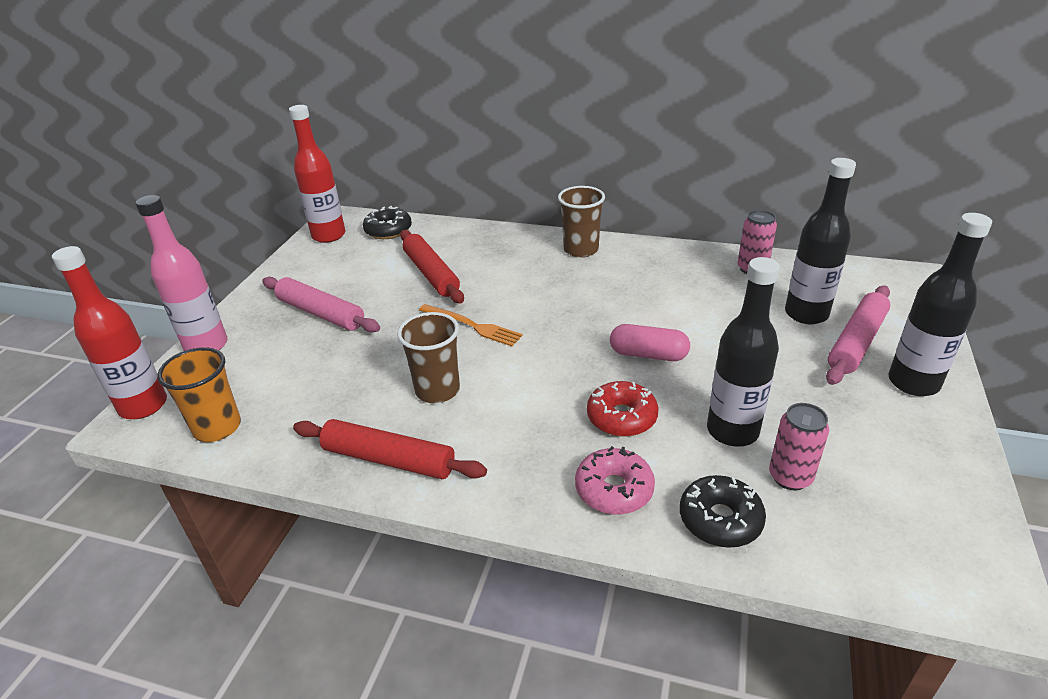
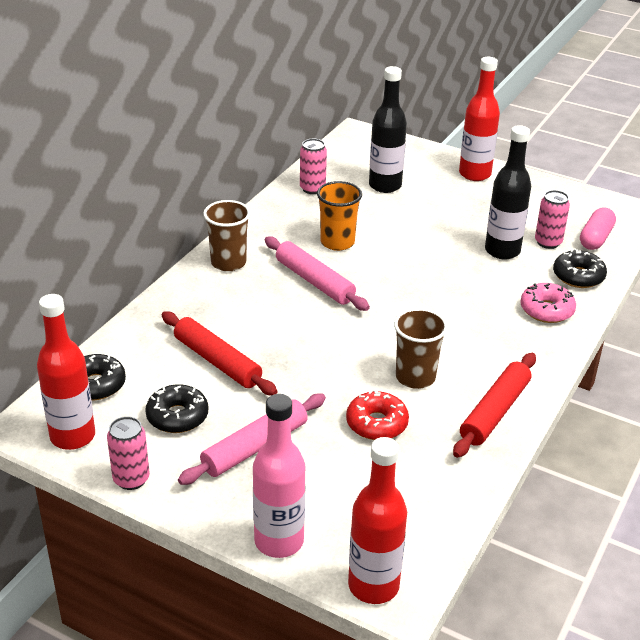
camera: 80 degrees left, 0 degrees up
orange cup [157,347,241,442] -> orange cup moved to [317,181,362,251]
red rolling pin [400,230,464,303] -> red rolling pin turned 60 degrees clockwise [162,311,277,395]
orange fork [419,304,523,346] -> none
red donut [587,381,658,437] -> red donut moved to [346,389,409,440]
pink capsule [610,324,690,361] -> pink capsule moved to [580,207,616,250]
pink rolling pin [826,286,890,385] -> pink rolling pin moved to [265,236,370,311]
black bottle [888,213,992,396] -> red bottle [459,57,500,181]
none -> pink can [107,416,150,490]
none -> black donut [145,384,208,433]

